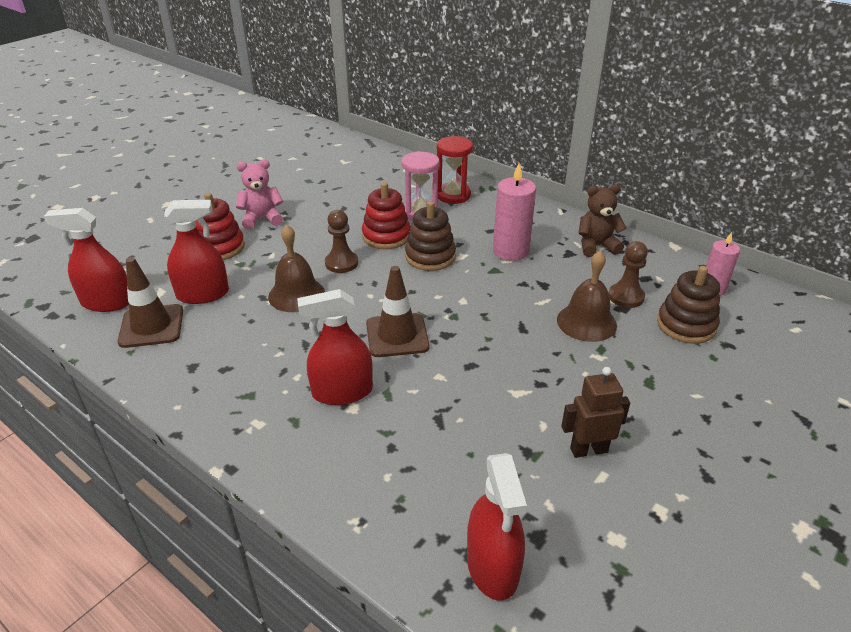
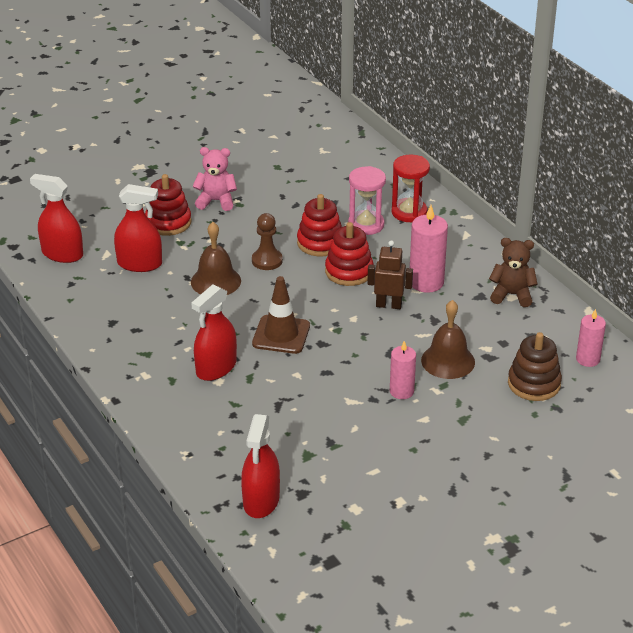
camera: 20 degrees right, 0 degrees up
brown traffic cone [118,257,183,348] -> none
red spray bottle [297,289,373,405] -> red spray bottle turned 60 degrees counterclockwise [191,285,237,381]
brown stacking toy [405,201,456,271] -> red stacking toy [325,222,373,286]
brown robot [561,367,630,458] -> brown robot moved to [367,240,413,309]
brown pawn [609,241,648,308] -> none
none -> pink candle [390,341,416,399]

